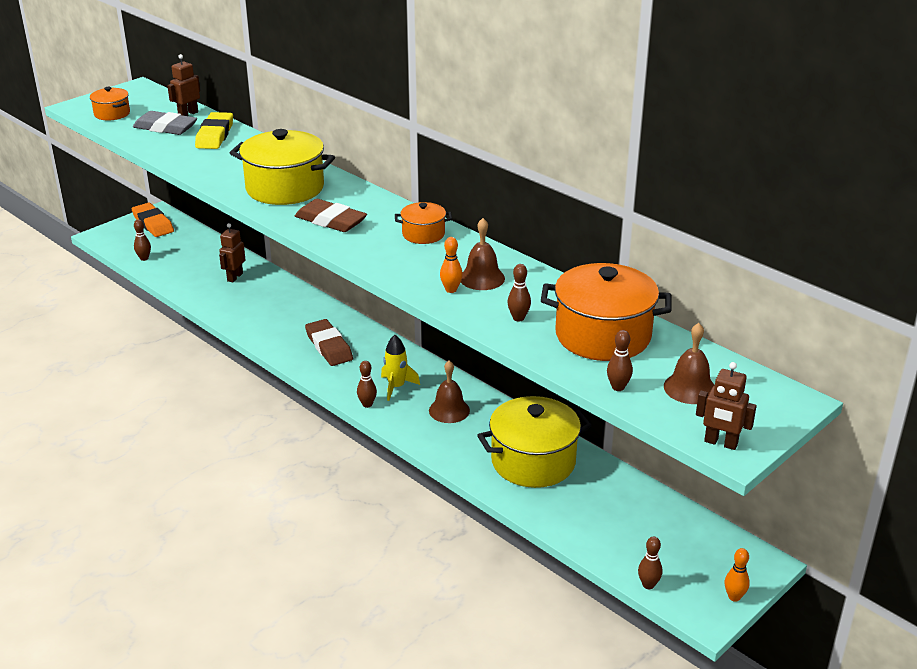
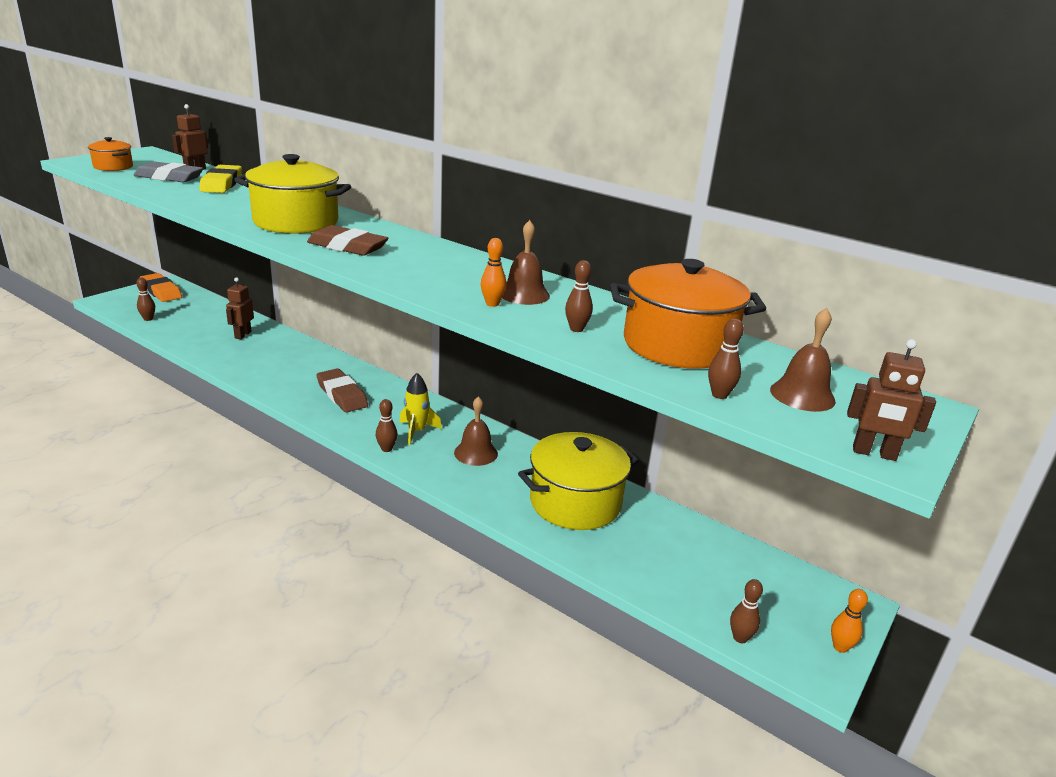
camera: 10 degrees left, 5 degrees down
orange pot [395,202,452,244] -> none

